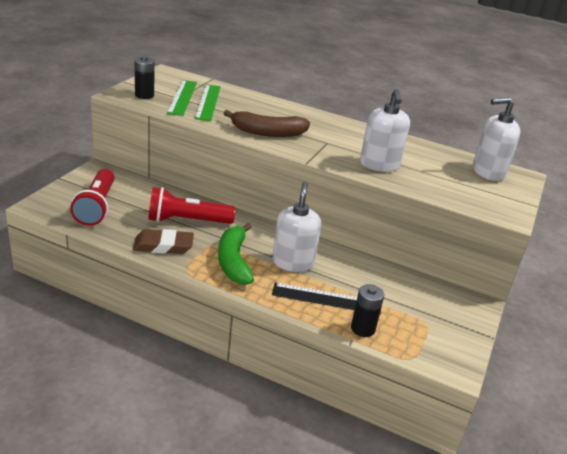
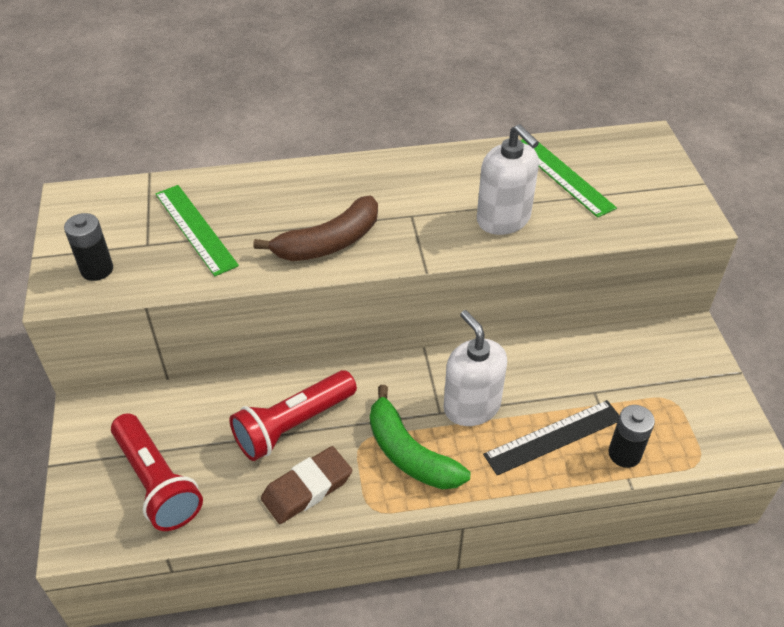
camera: 30 degrees left, 15 degrees up
green ruler [167,80,197,116] -> green ruler moved to [520,139,617,218]
white soap dispenser [473,97,520,181] -> none

